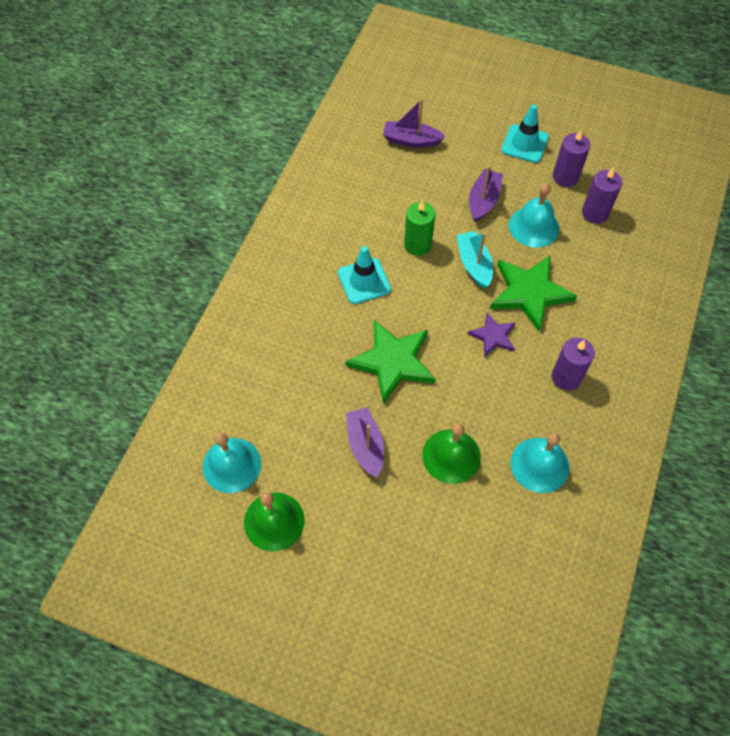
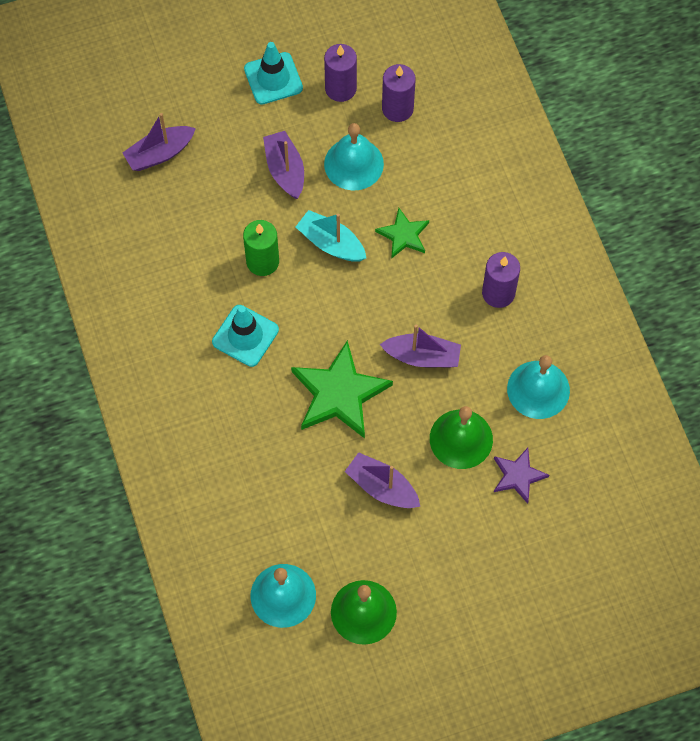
camera: 40 degrees left, 5 degrees up
purple star [468,312,515,357] -> purple star moved to [494,448,549,504]
green star [490,256,577,332] -> green star [375,208,429,259], size x0.55
none -> purple boat [380,325,461,368]

